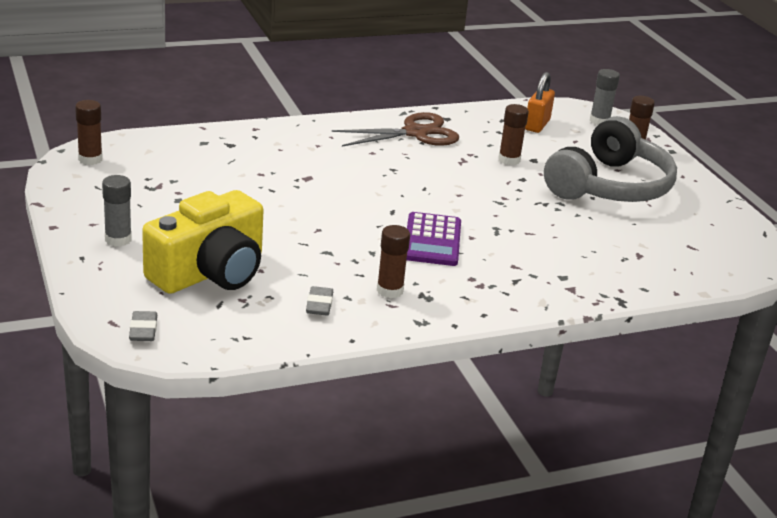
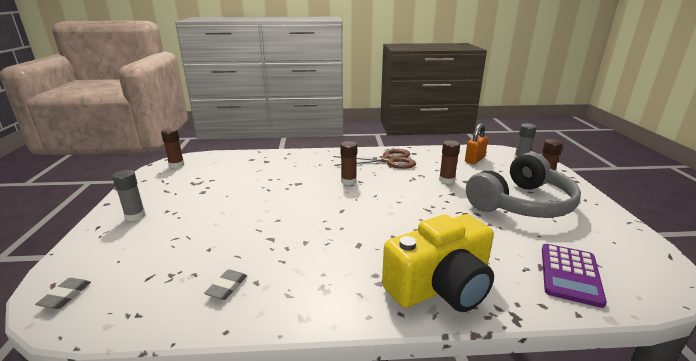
camera: 20 degrees right, 5 degrees down
yellow camera [142,190,264,294] -> yellow camera moved to [382,214,494,312]
brown glue stick [377,225,410,298] -> brown glue stick moved to [340,141,357,185]
purple calculator [407,212,461,266] -> purple calculator moved to [542,244,607,308]

